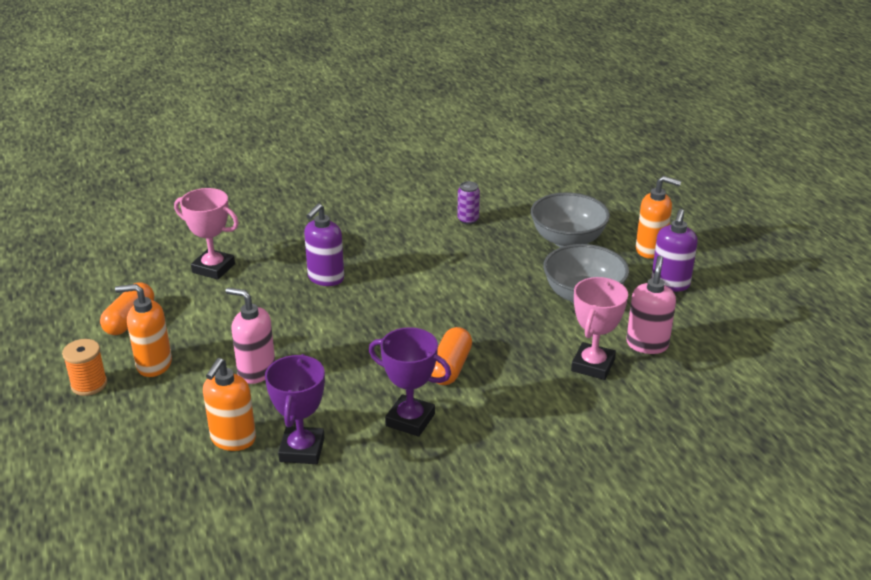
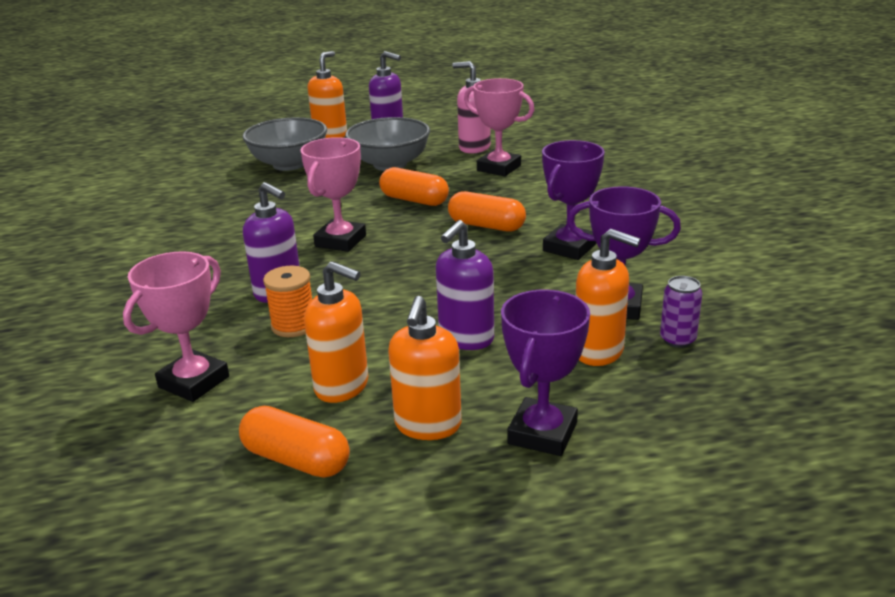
camera: 80 degrees left, 5 degrees down
orange spool [62,339,107,396] -> orange spool moved to [263,266,312,337]
pink soap dispenser [225,288,275,384] -> purple soap dispenser [436,220,494,350]
purple can [457,181,480,225] -> purple can moved to [660,276,702,348]
none -> pink trophy [300,137,366,252]
none -> orange soap dispenser [304,261,368,403]
none -> orange capsule [379,167,449,206]
none -> purple trophy [501,290,590,456]

